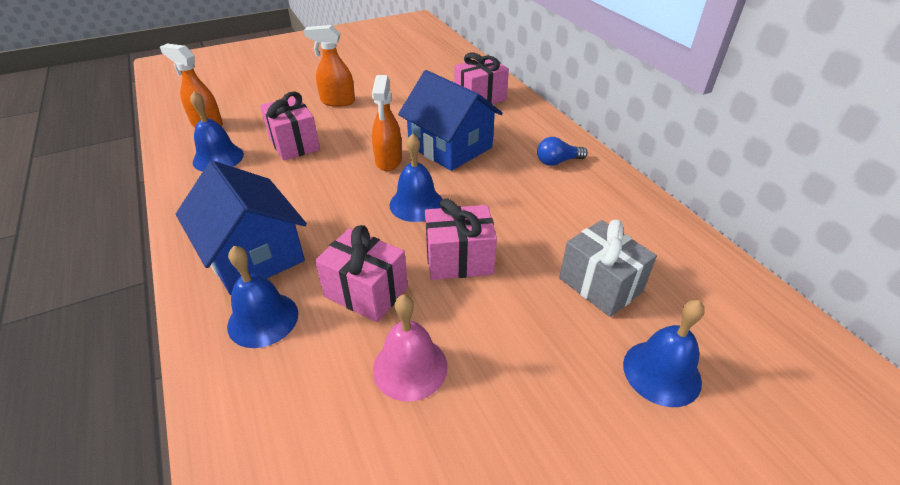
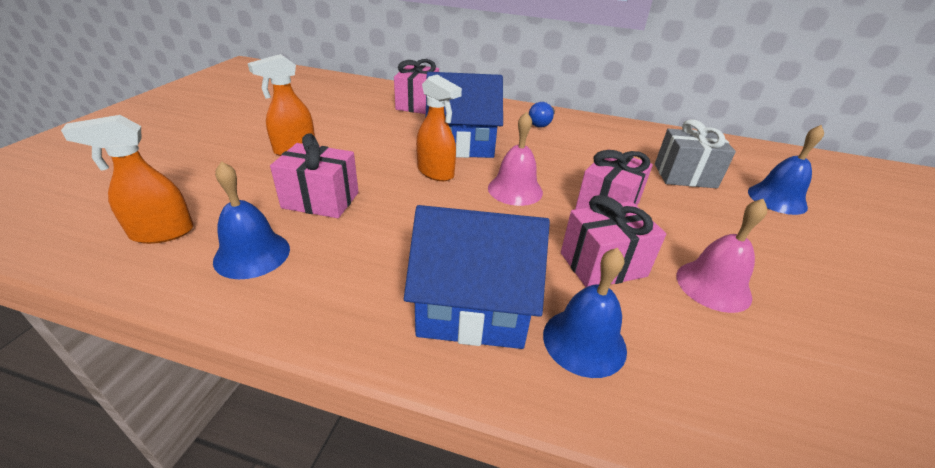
camera: 50 degrees left, 5 degrees down
blue bell [389,134,443,222] -> pink bell [488,112,543,206]

